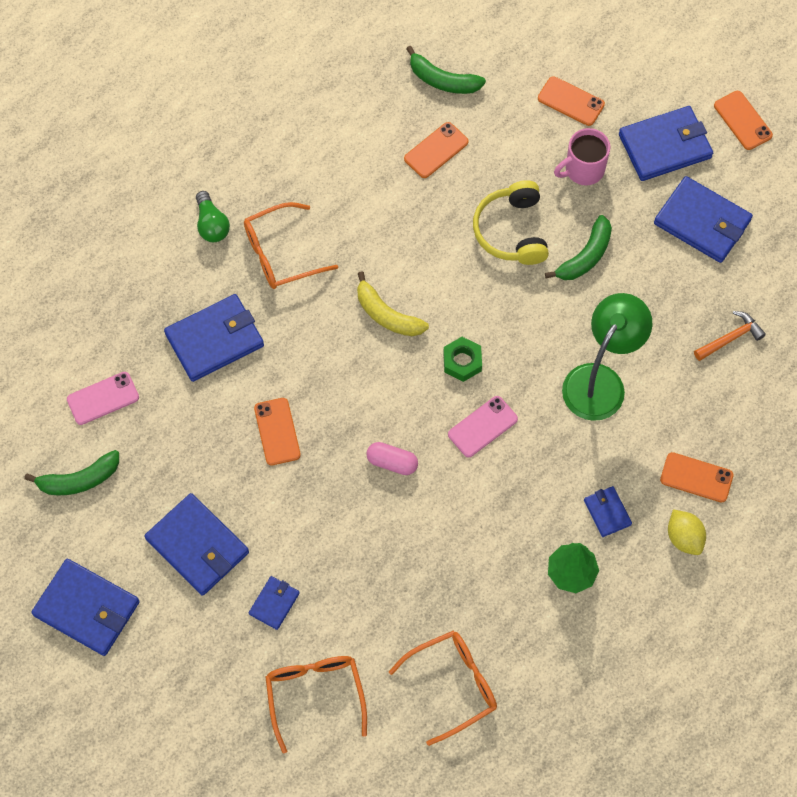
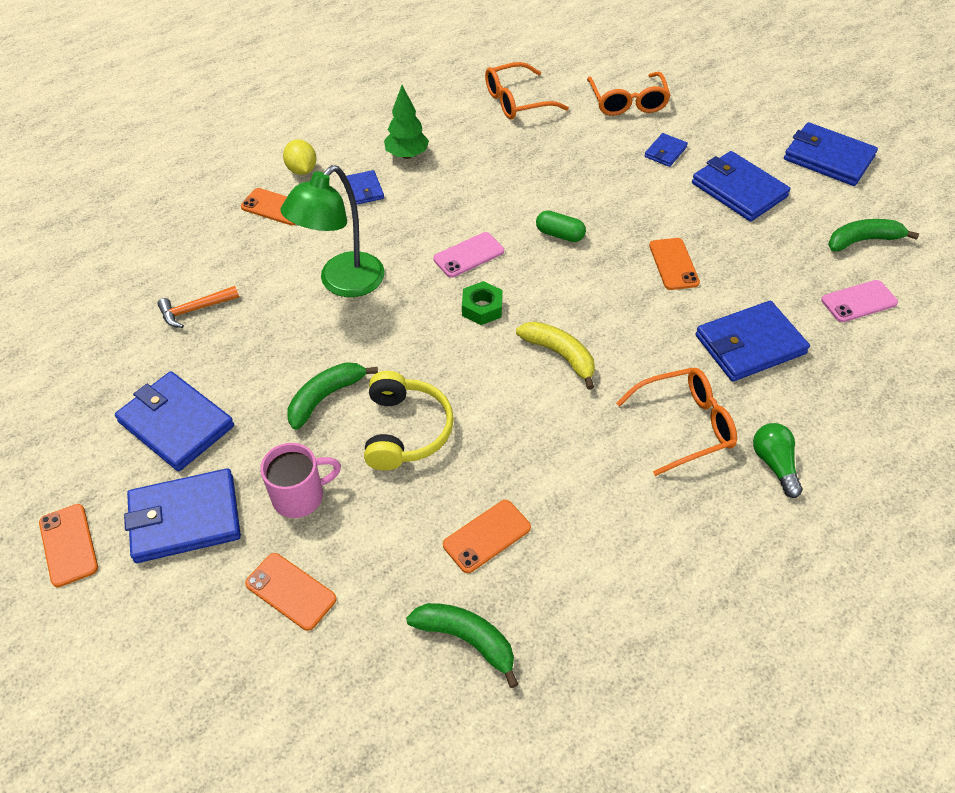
camera: 175 degrees left, 15 degrees down
pink capsule [366,442,418,475] -> green capsule [536,210,586,242]

